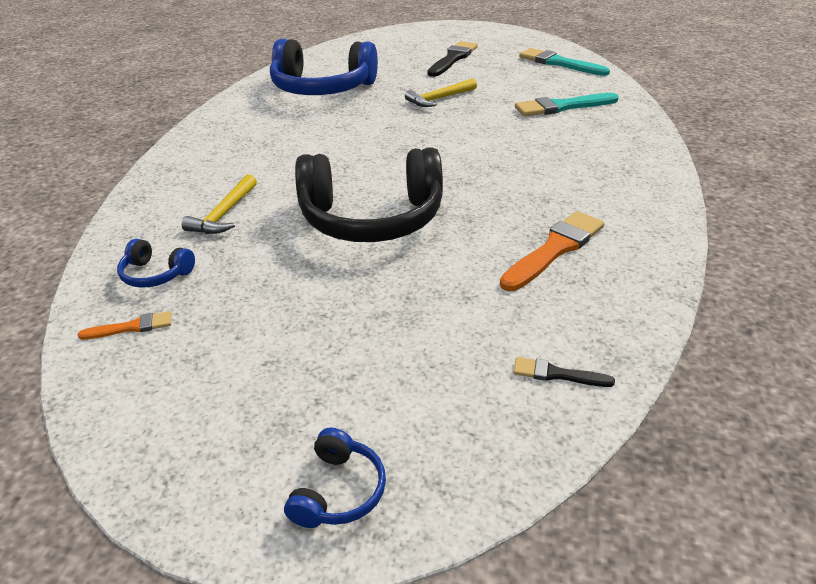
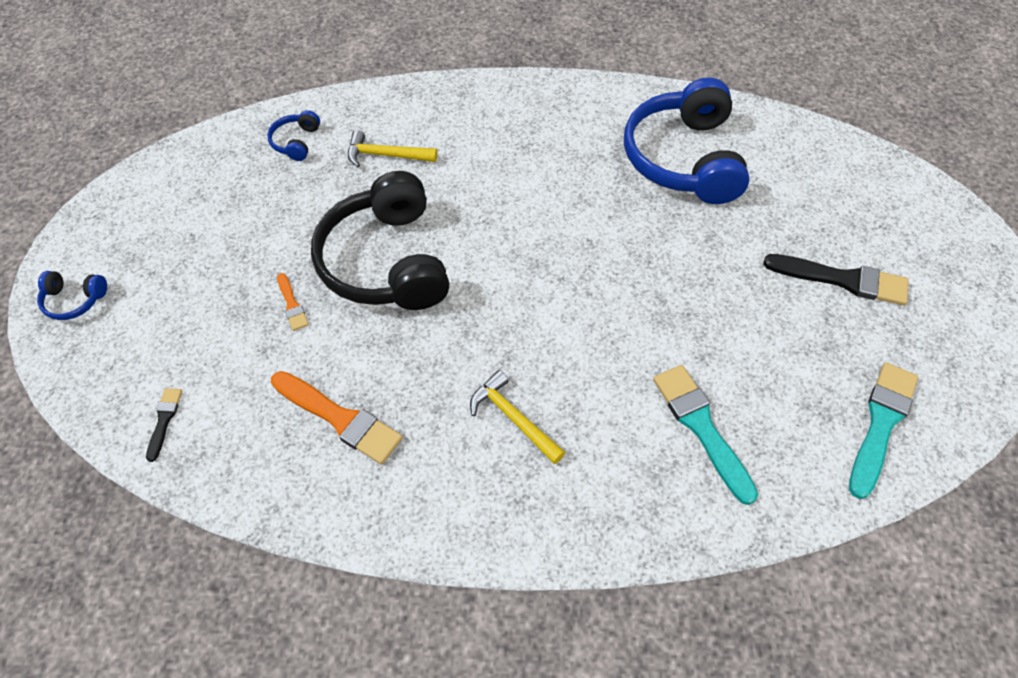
camera: 80 degrees right, 20 degrees up
orange brush [77,311,172,340] -> orange brush moved to [277,273,309,331]
yellow hammer [405,78,477,107] -> yellow hammer moved to [470,370,566,464]

